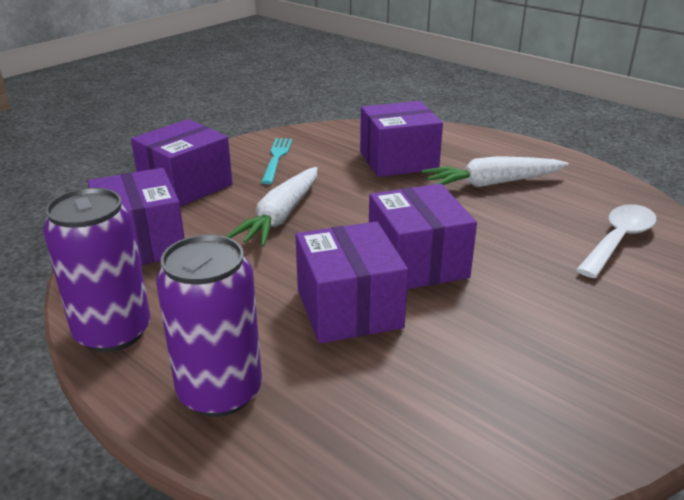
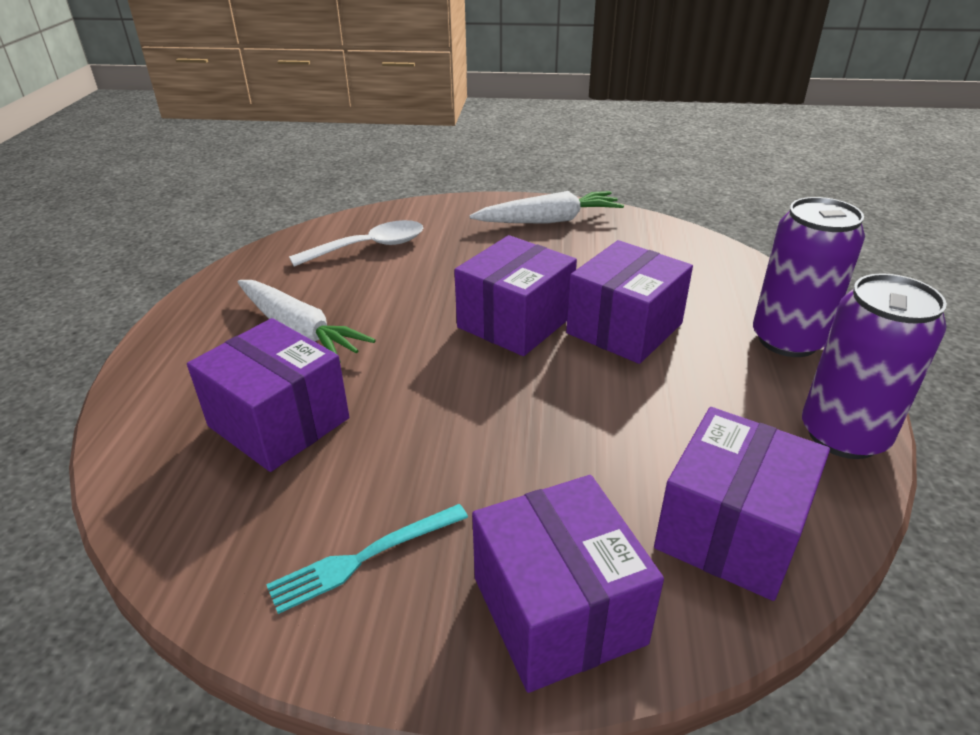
camera: 125 degrees left, 5 degrees up
purple box [131,119,233,207] -> purple box turned 60 degrees clockwise [472,475,664,693]
white carrot [226,167,317,247] -> white carrot moved to [469,191,624,224]
white spoon [576,204,656,278] -> white spoon turned 150 degrees clockwise [289,220,423,267]

